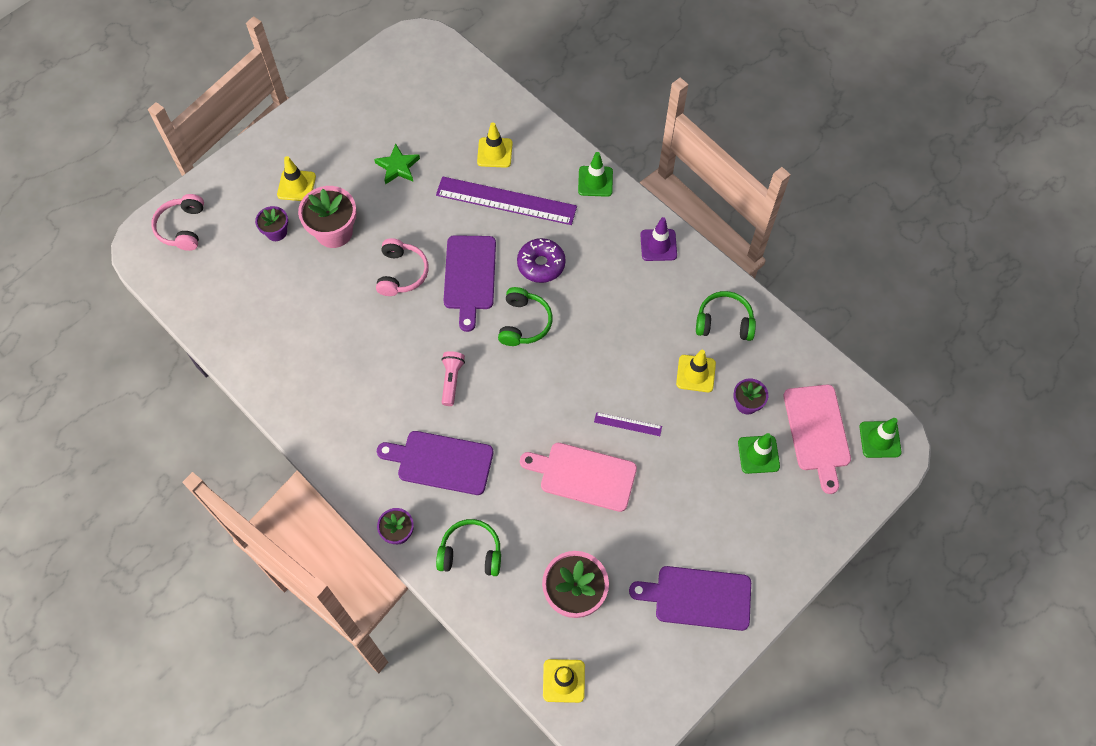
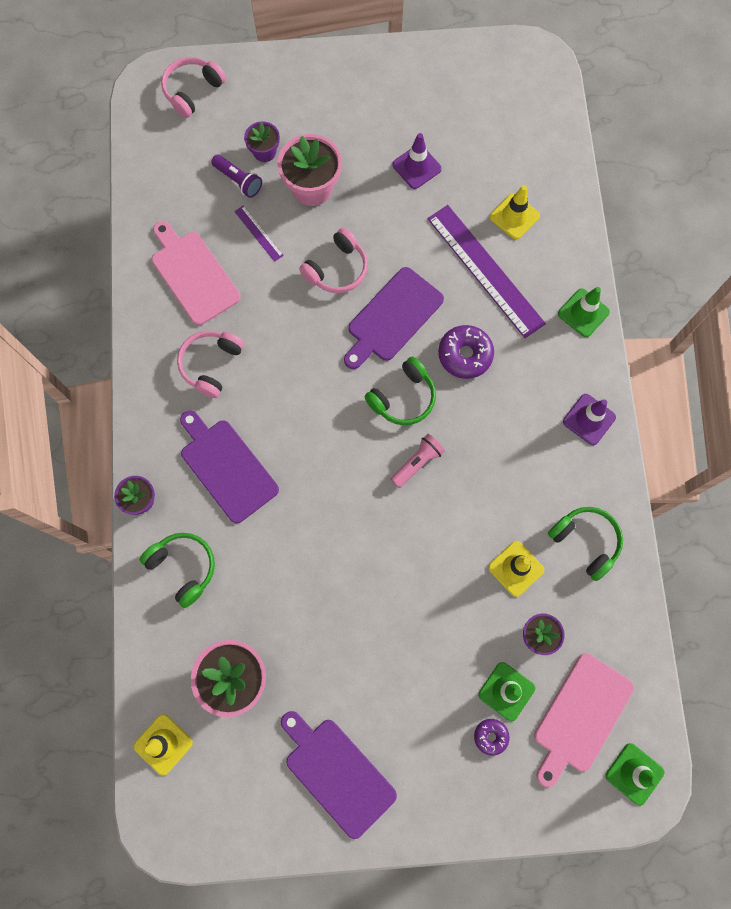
camera: 40 degrees right, 10 degrees up
yellow traffic cone [277,156,316,201] -> none
green star [374,144,420,185] -> purple traffic cone [392,133,442,189]
pink flashlight [441,351,465,406] -> pink flashlight moved to [390,434,445,488]
pink cutting board [520,443,637,512] -> pink cutting board moved to [152,221,241,325]
purple ruler [594,412,662,436] -> purple ruler moved to [234,205,284,262]
none -> pink headphones [177,331,244,398]
none -> purple flashlight [211,155,262,198]
none -> purple donut [474,719,509,756]

